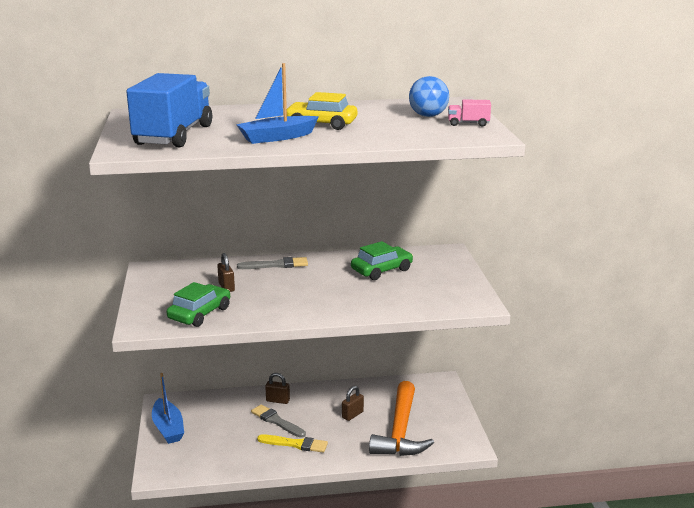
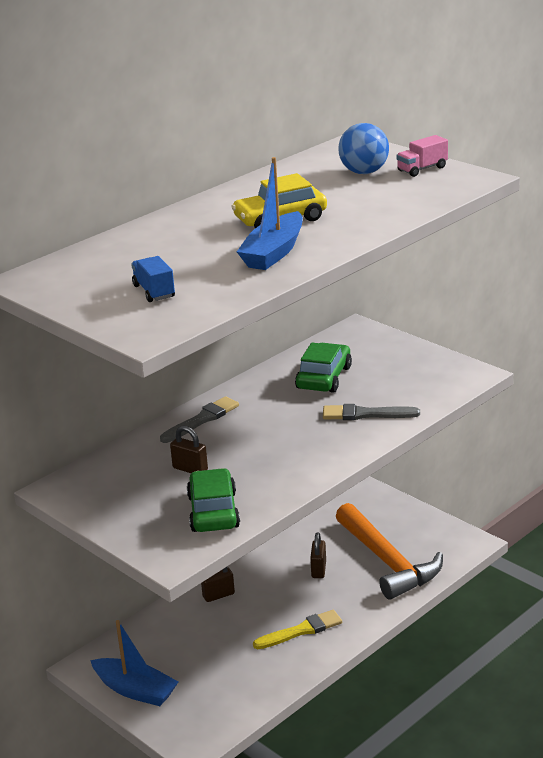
camera: 35 degrees left, 5 degrees up
blue truck [126,73,212,147] -> blue truck [131,256,175,302], size x0.41
grey brush [251,404,306,438] -> grey brush moved to [323,404,420,420]

